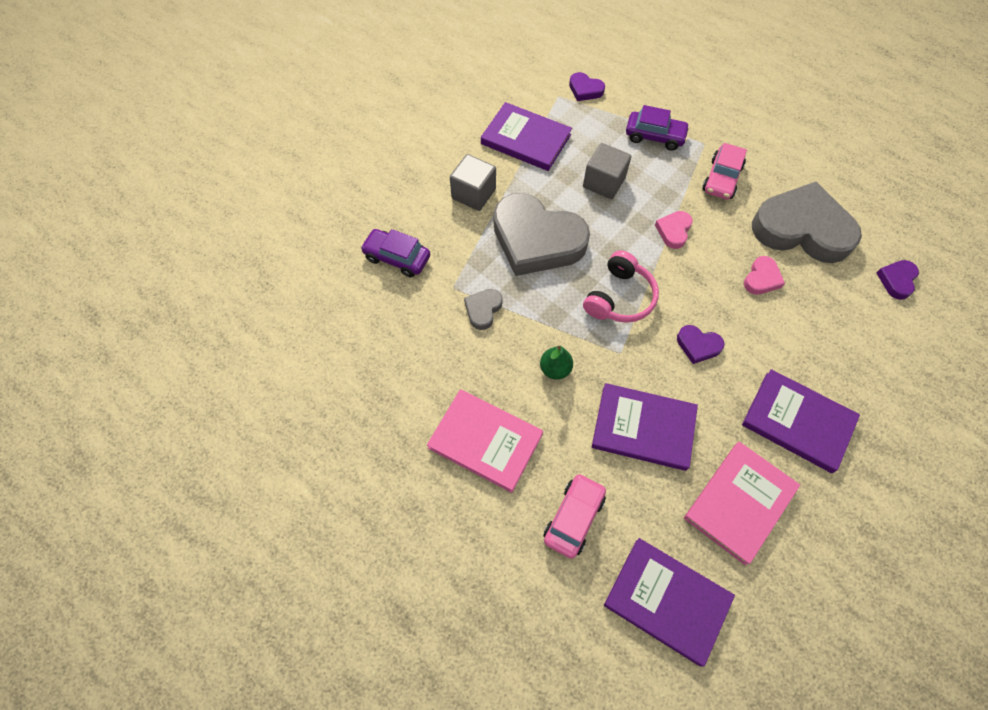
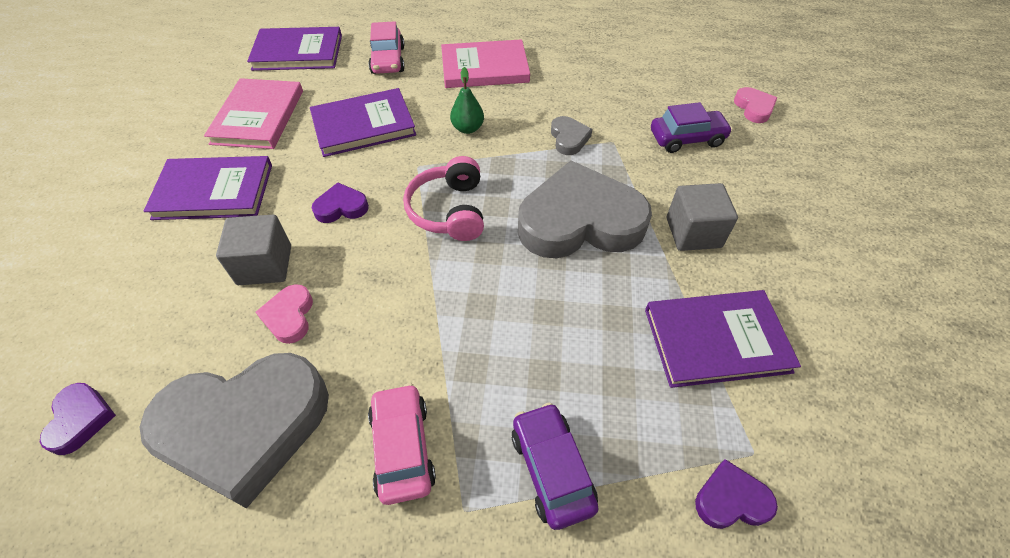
camera: 145 degrees right, 10 degrees down
grey cube [583,143,631,199] -> grey cube moved to [216,215,291,285]
purple car [626,105,690,151] -> purple car turned 90 degrees clockwise [511,402,598,530]
pink heart [655,211,693,249] -> pink heart moved to [734,87,777,123]

